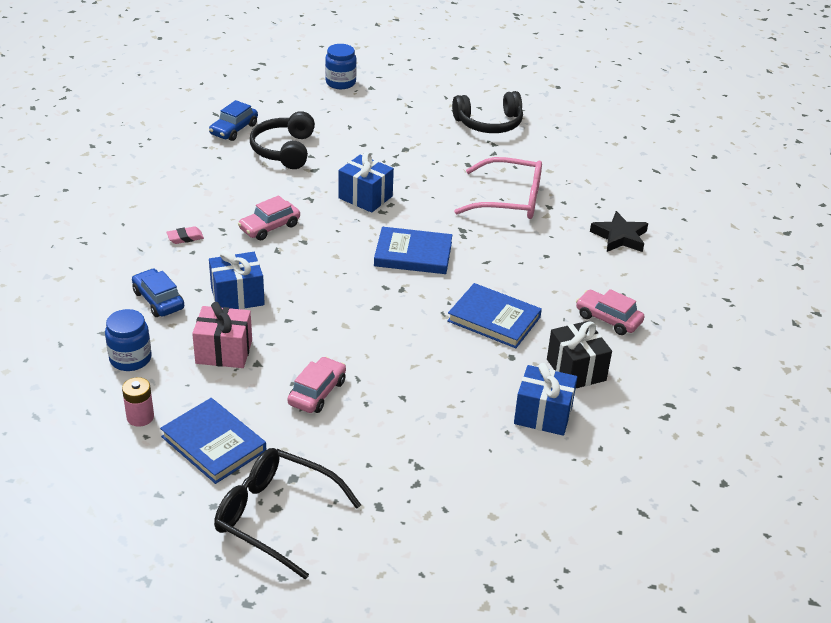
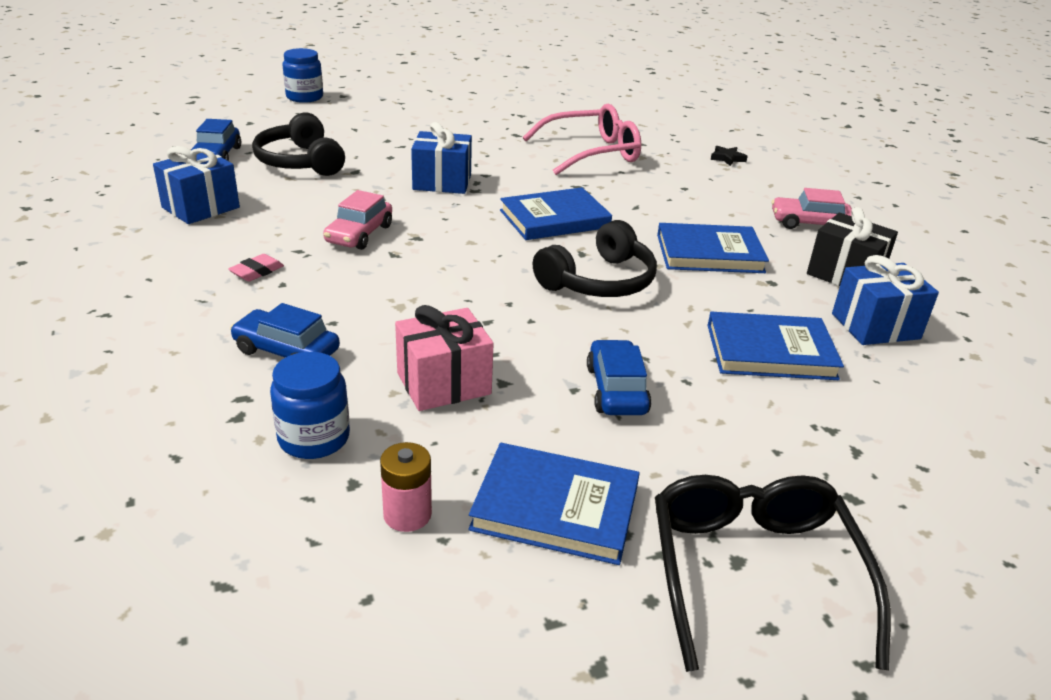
camera: 30 degrees left, 5 degrees down
blue gift [209,250,265,309] -> blue gift moved to [153,146,240,224]
black glasses [214,448,361,580] -> black glasses turned 90 degrees clockwise [655,475,891,672]
pink car [287,357,346,413] -> blue car [587,340,652,415]
black headphones [452,91,523,133] -> black headphones moved to [533,220,657,297]
black star [590,211,648,252] -> black star [711,146,748,166], size x0.55
none -> blue book [708,312,844,380]

